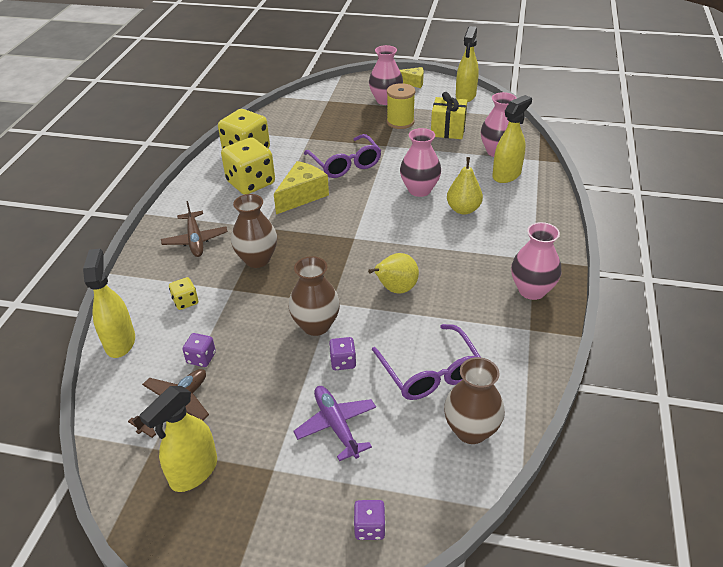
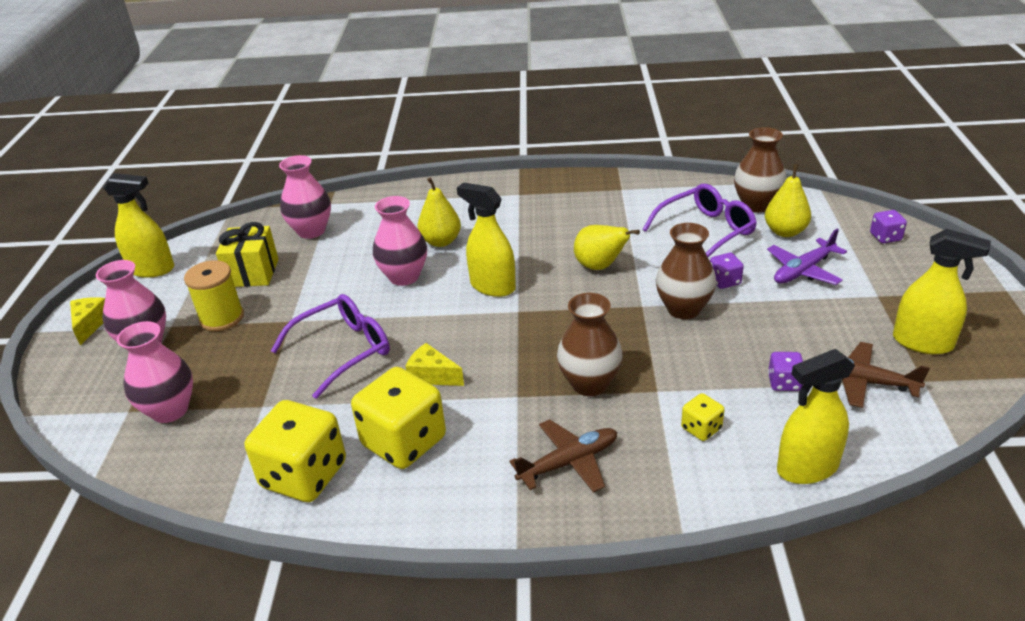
camera: 100 degrees left, 5 degrees down
yellow cheese [274,161,329,214] -> yellow cheese [405,343,464,386], size x0.62
yellow spray bottle [492,95,532,183] -> yellow spray bottle moved to [457,182,516,297]
pink vase [511,222,561,300] -> pink vase moved to [117,321,193,423]
none -> yellow pear [765,164,811,237]

